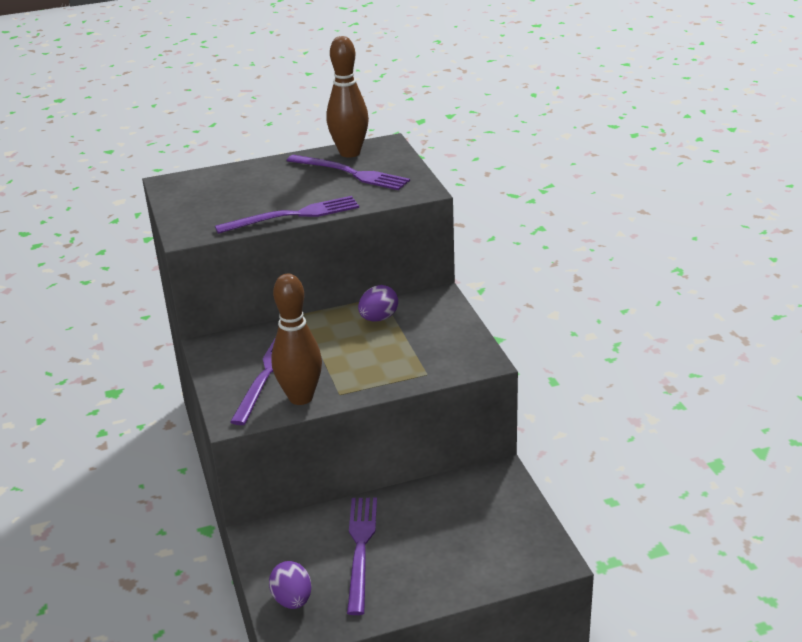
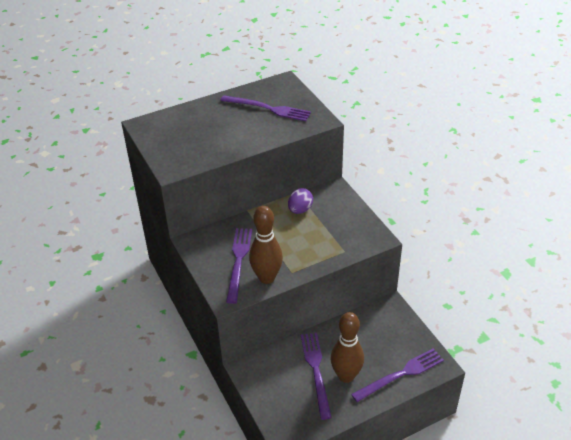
camera: 10 degrees left, 10 degrees up
purple fork [215,196,359,234] -> purple fork moved to [351,348,444,402]
purple egg [269,561,311,609] -> none
brown bowling pin [326,36,369,158] -> brown bowling pin moved to [331,312,364,383]

